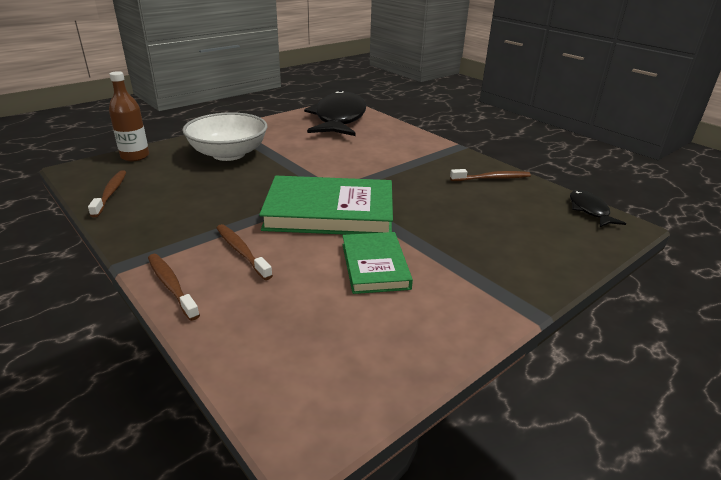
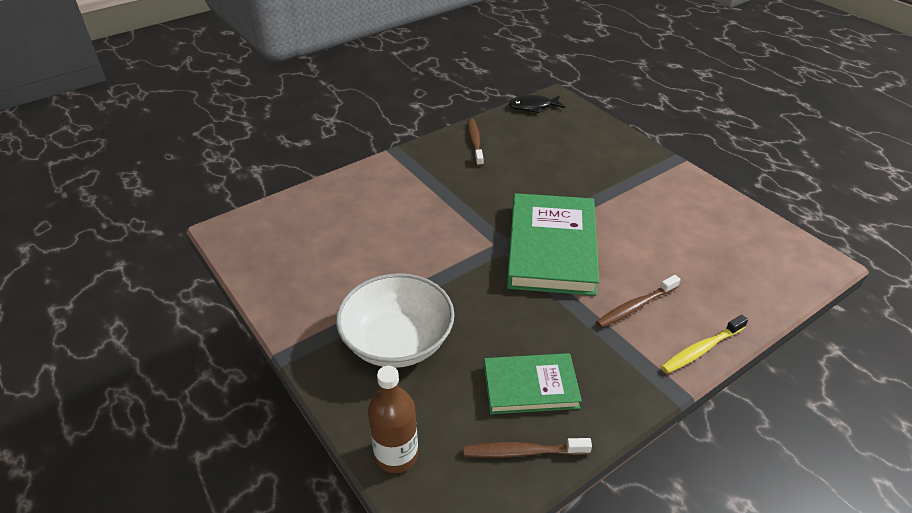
camera: 85 degrees left, 10 degrees up
brown toothbrush [148,254,200,321] -> yellow toothbrush [661,315,748,373]
black fish [304,90,366,136] -> none
green book [342,232,413,294] -> green book moved to [484,353,582,414]

